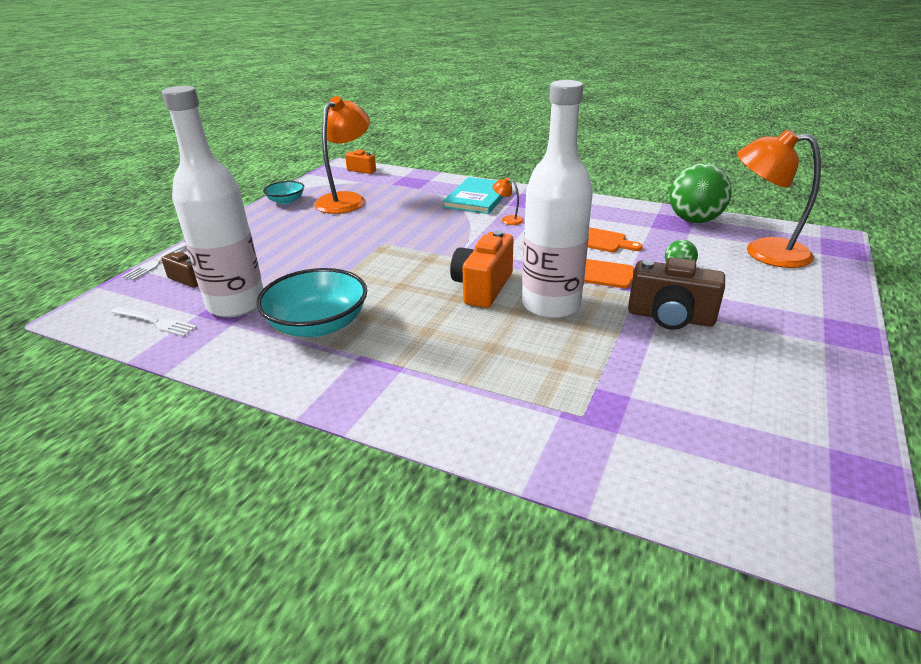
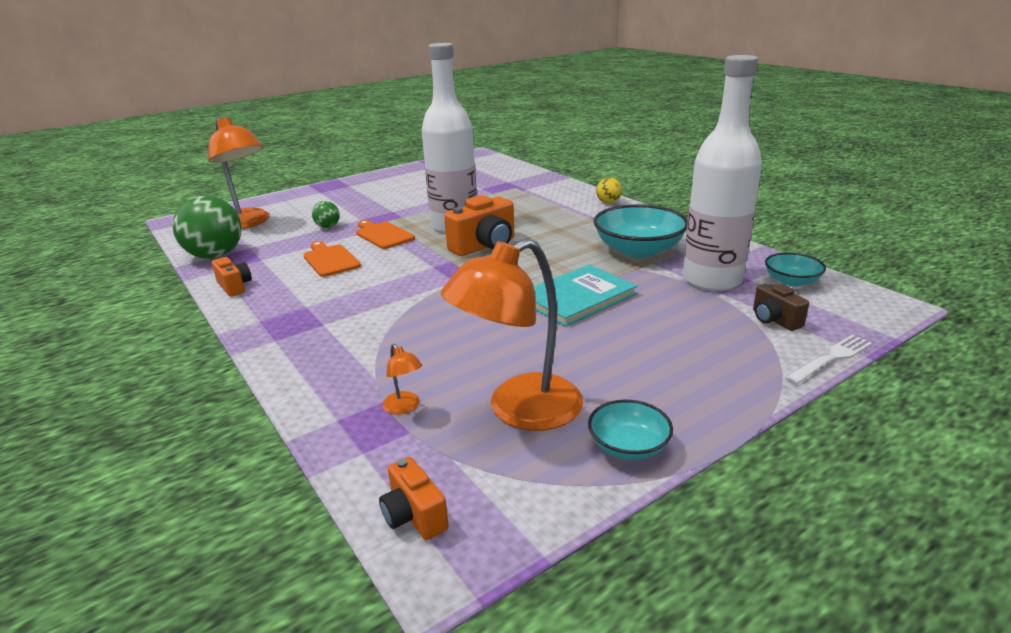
camera: 150 degrees left, 5 degrees down
white fork [111,307,197,337] -> turquoise bowl [765,253,826,287]
turquoise book [442,177,512,214] -> turquoise book moved to [534,264,637,327]
orange lamp [493,177,524,225] -> orange lamp moved to [382,344,422,415]
brown camera [628,257,725,330] -> none
none -> orange camera [212,257,252,297]
none -> yellow ball [596,177,622,203]

